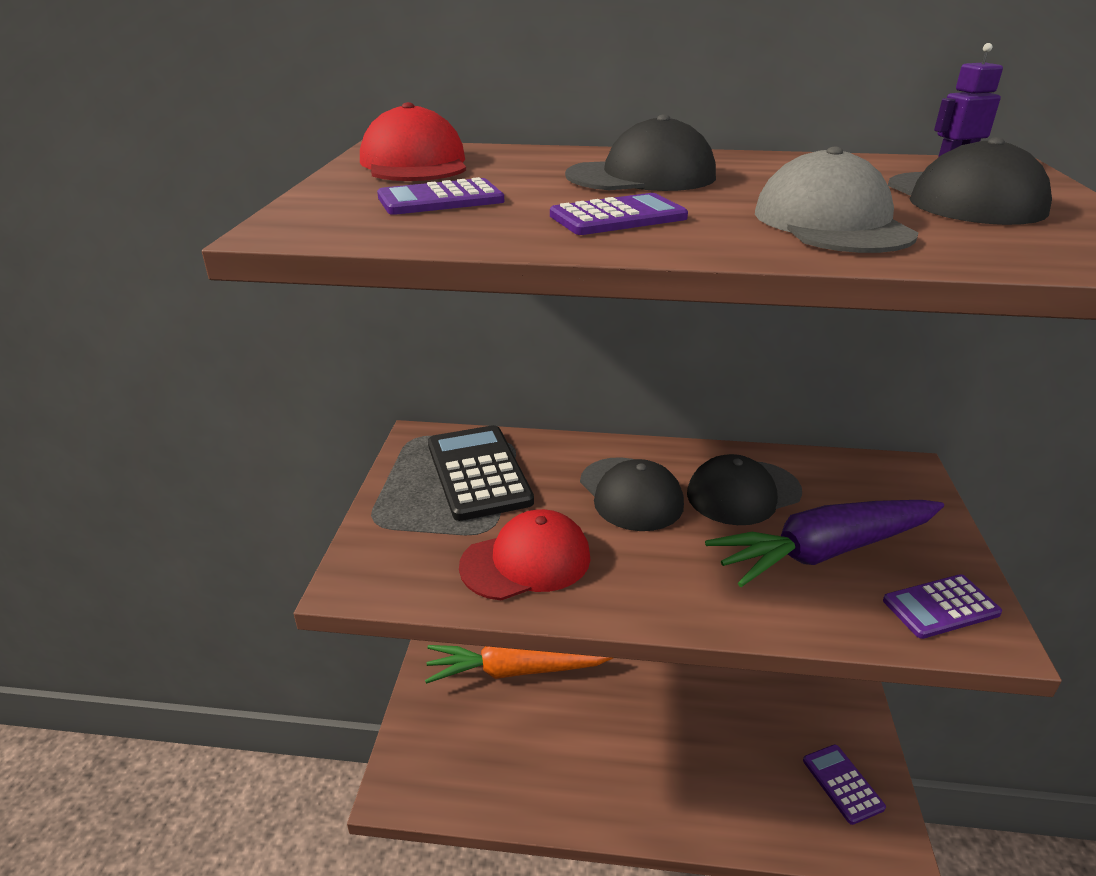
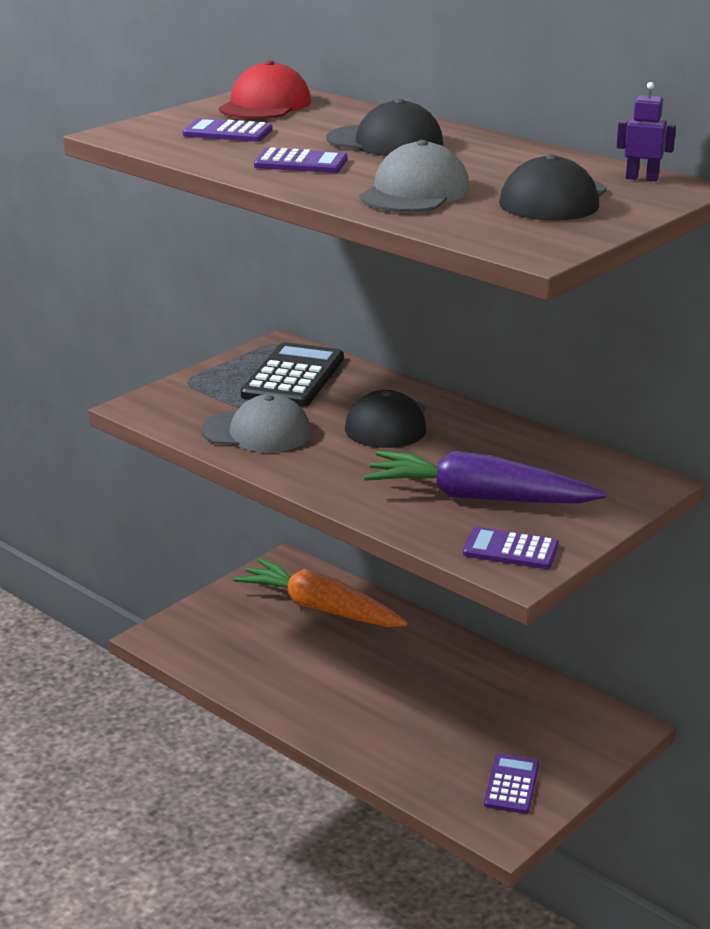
camera: 35 degrees right, 5 degrees down
red cap [459,509,591,600] -> grey cap [201,394,311,453]
black cap [687,454,802,525] -> none

